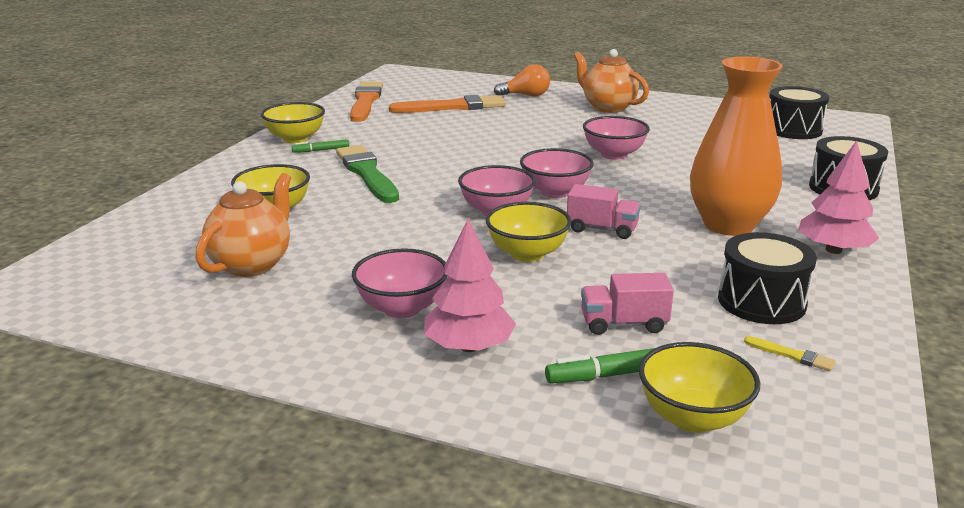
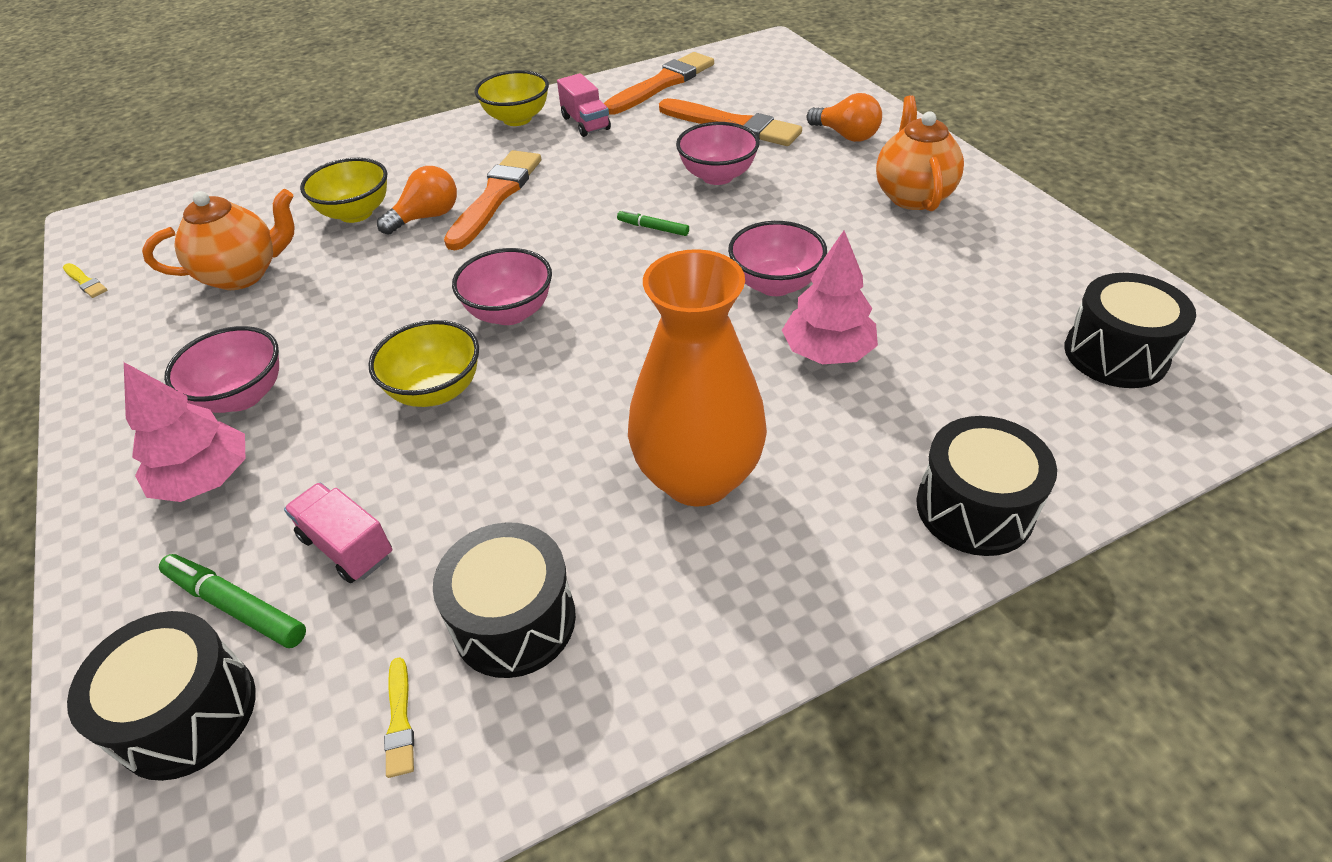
camera: 45 degrees right, 20 degrees up
green marker [292,139,349,153] -> green marker moved to [617,209,689,236]
green brush [336,145,399,203] -> orange brush [444,150,541,250]
pink bowl [520,148,594,198] -> pink bowl moved to [676,122,760,185]
pink truck [567,184,641,239] -> pink truck moved to [557,73,611,137]
yellow bowl [639,342,760,433] -> black drum [67,611,256,781]
pink tree [798,141,879,254] -> pink tree moved to [782,231,878,364]
none -> yellow brush [63,263,107,298]
none -> orange light bulb [377,166,457,235]

